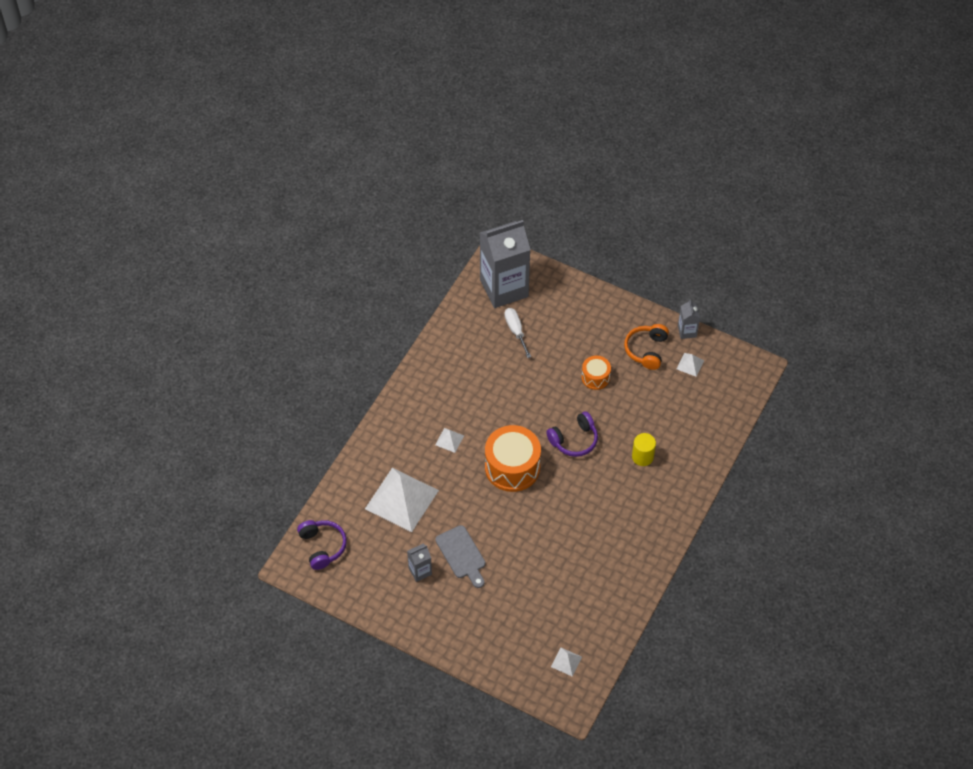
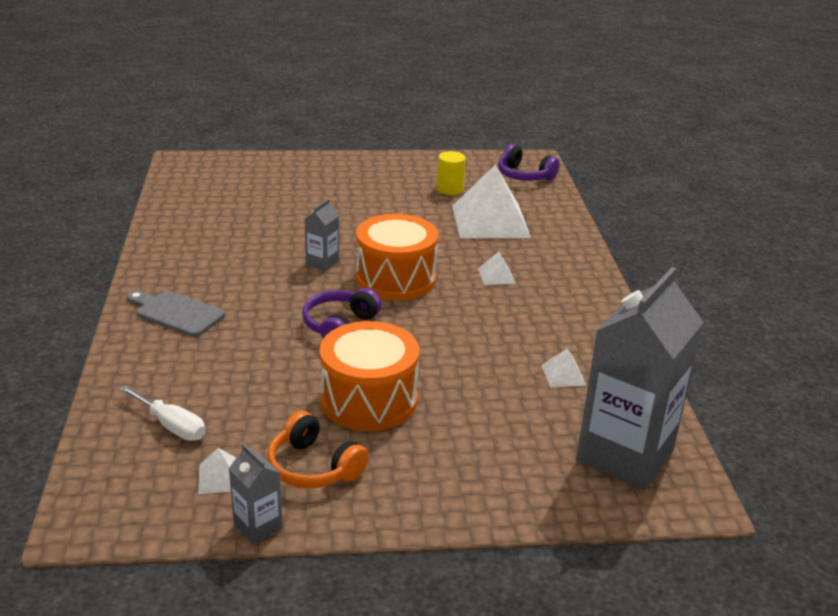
camera: 145 degrees right, 25 degrees down
grey carton [407,544,432,582] -> grey carton moved to [305,199,339,271]
grey cutting board [436,525,485,588] -> grey cutting board moved to [127,291,225,337]
white screwdriver [504,308,531,358] -> white screwdriver moved to [120,385,205,441]
white pyramid [551,648,582,677] -> white pyramid moved to [541,348,587,387]
orange drum [582,356,611,390] -> orange drum [320,321,419,431], size x1.88
orange headphones [624,324,669,370] -> orange headphones turned 150 degrees clockwise [267,411,369,489]
yellow cylinder [632,433,656,466] -> yellow cylinder moved to [437,151,466,195]

